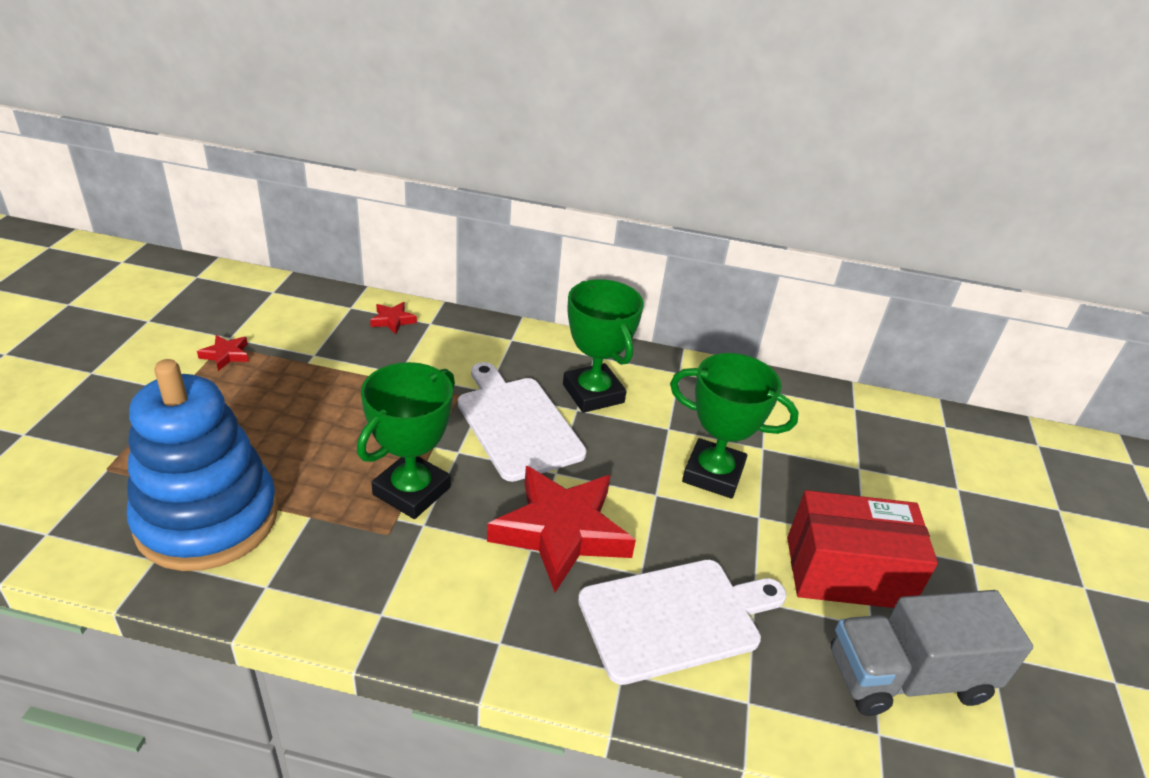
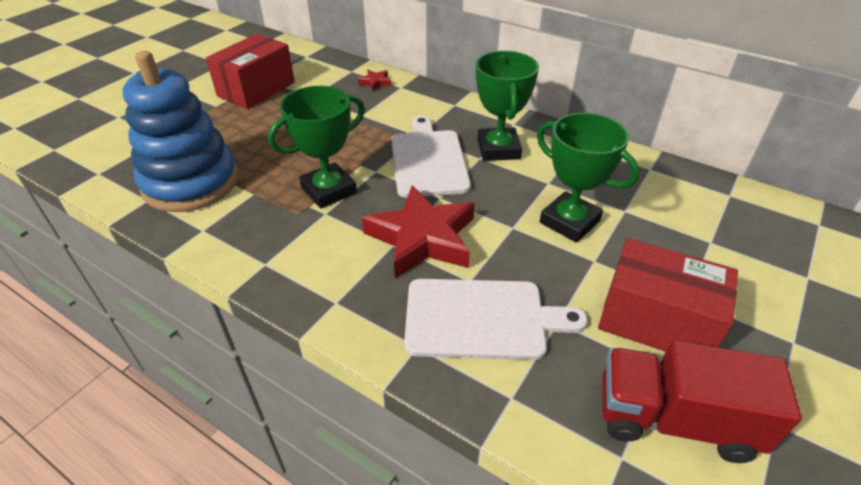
camera: 25 degrees right, 5 degrees up
red star [197,335,249,371] -> red box [206,34,295,109]
grey truck [831,590,1033,716] -> red truck [602,340,802,463]

